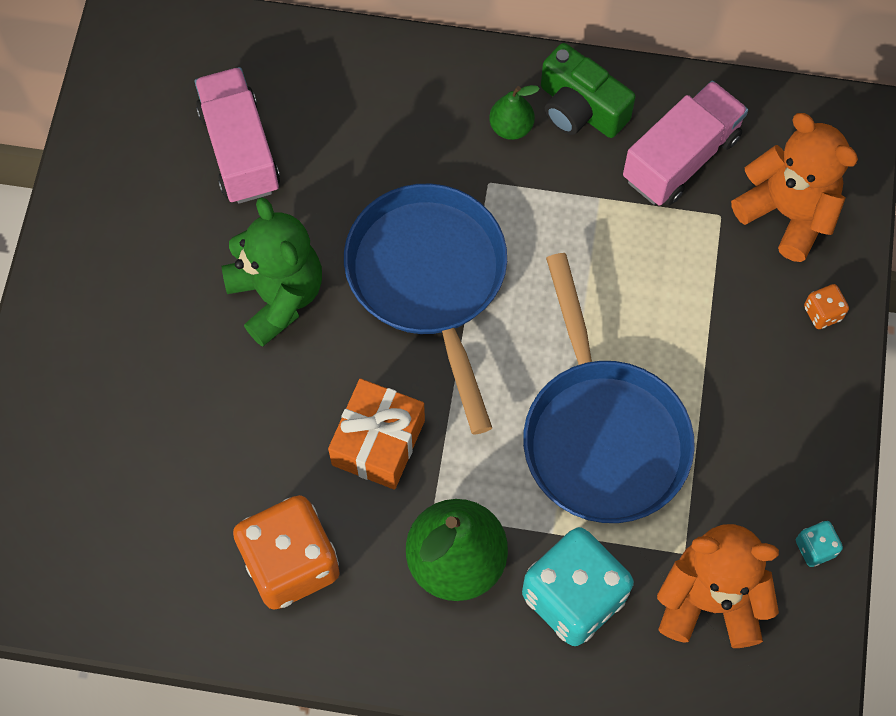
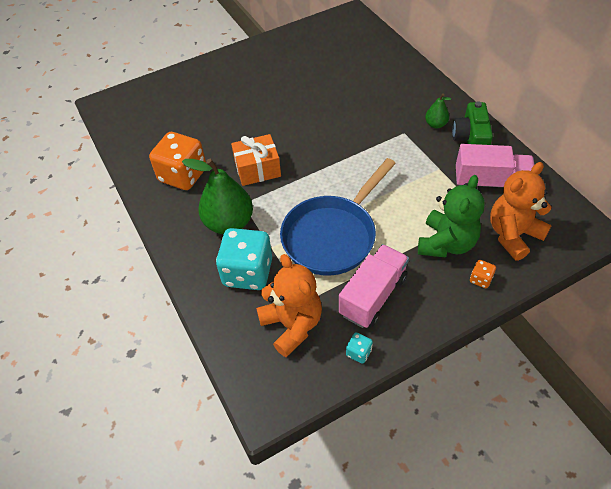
camera: 55 degrees right, 15 degrees down
pink truck [195,67,280,203] -> pink truck moved to [339,244,409,328]
green teddy bear [222,197,322,347] -> green teddy bear moved to [418,175,485,258]
blue pan [344,184,507,435] -> none
orange teddy bear [731,113,858,262] -> orange teddy bear turned 135 degrees counterclockwise [490,162,552,261]

